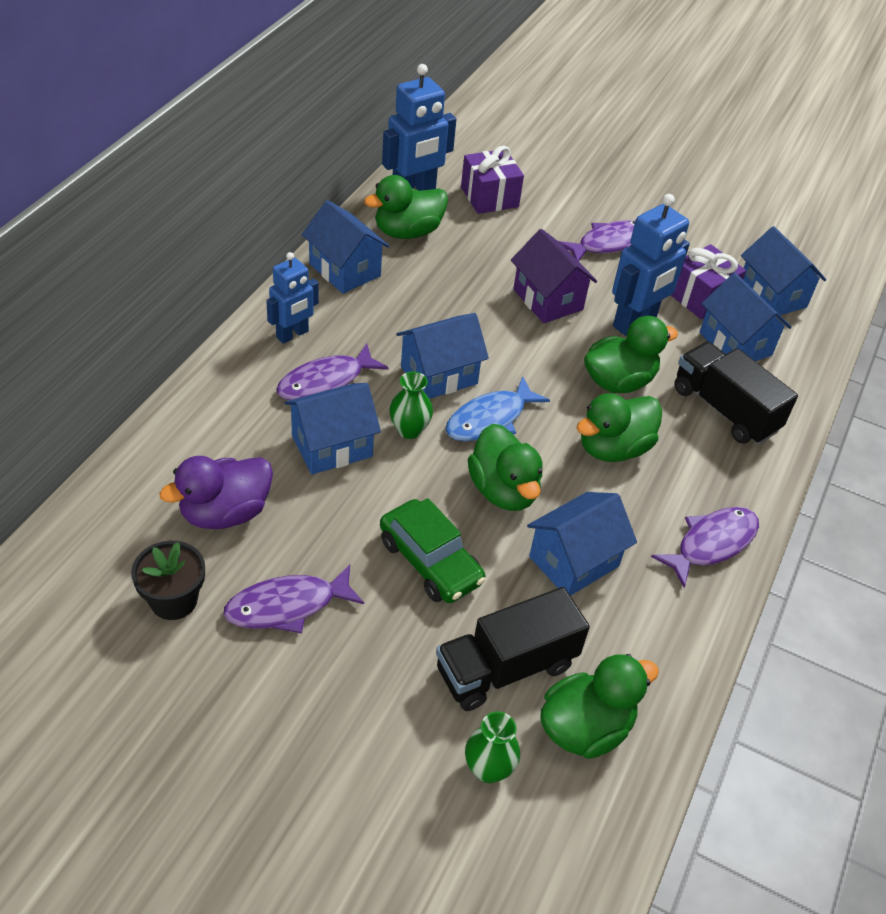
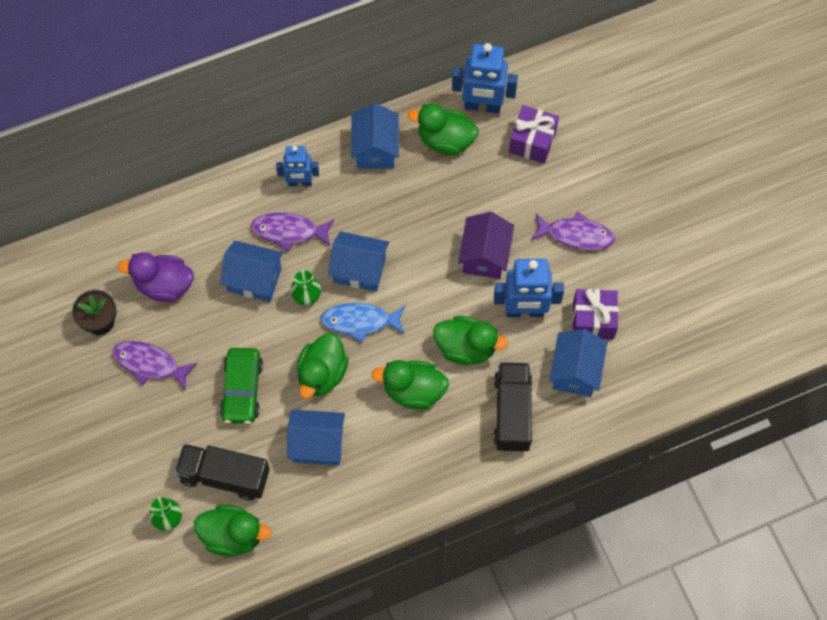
camera: 45 degrees right, 20 degrees up
purple fish [651,507,759,588] -> none
blue house [741,226,826,317] -> none

